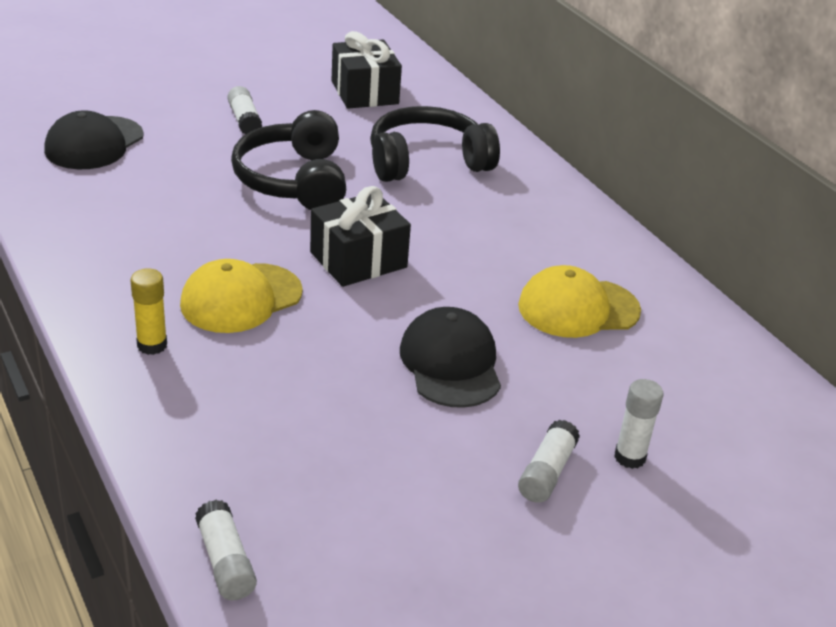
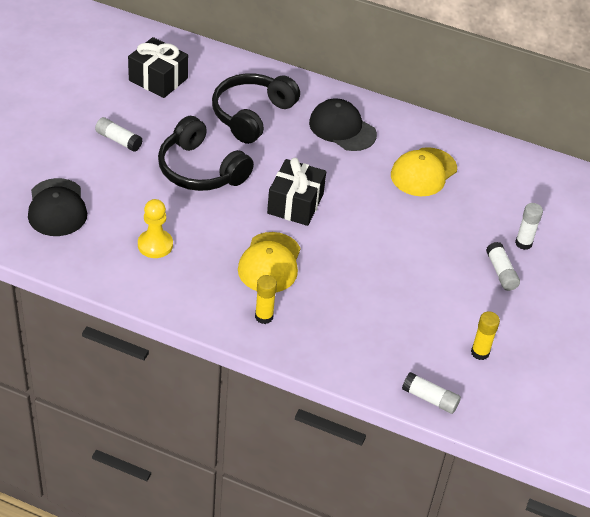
camera: 40 degrees left, 10 degrees up
black cap [400,307,501,408] -> black cap moved to [309,98,377,151]
none -> yellow pawn [138,199,173,258]
none -> yellow glue stick [471,311,500,360]

